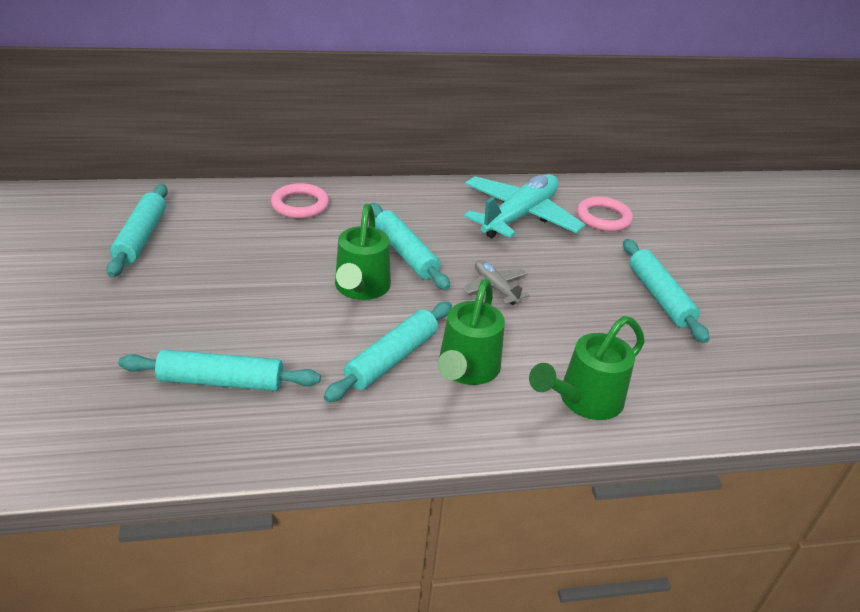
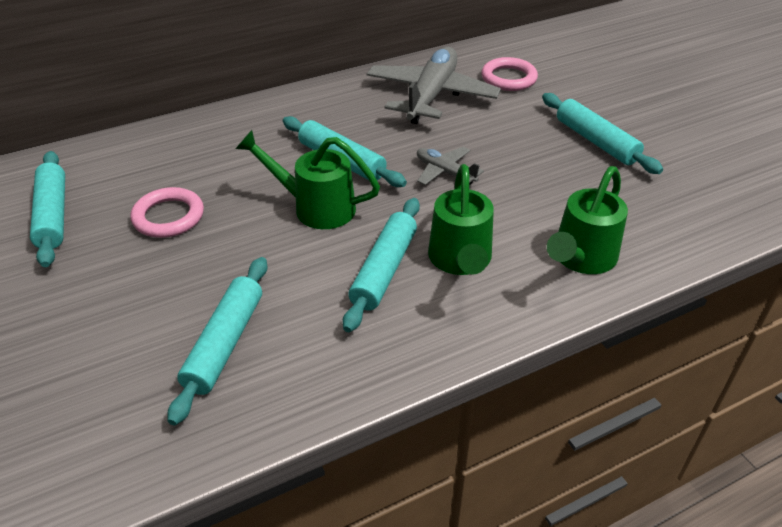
camera: 15 degrees left, 5 degrees up
turquoise rolling pin [118,350,321,391] -> turquoise rolling pin turned 60 degrees counterclockwise [167,257,267,425]
pink ring [271,183,329,219] -> pink ring moved to [131,187,204,238]
green watering can [335,204,391,300] -> green watering can turned 120 degrees clockwise [236,130,380,229]
turquoise plane [464,174,585,238] -> grey plane [367,47,501,124]

